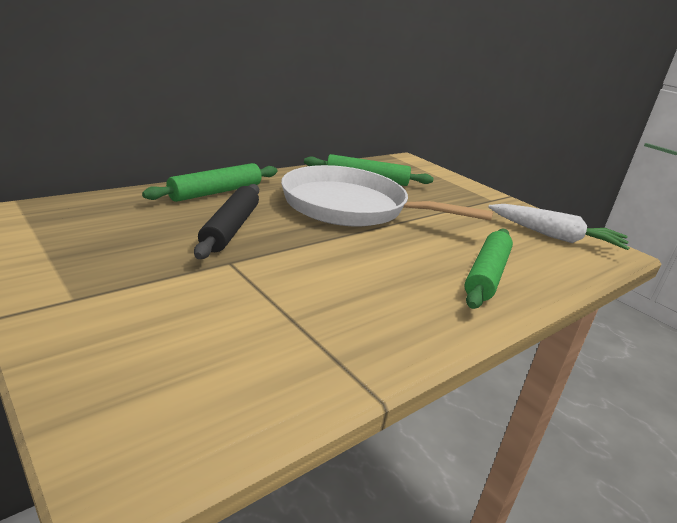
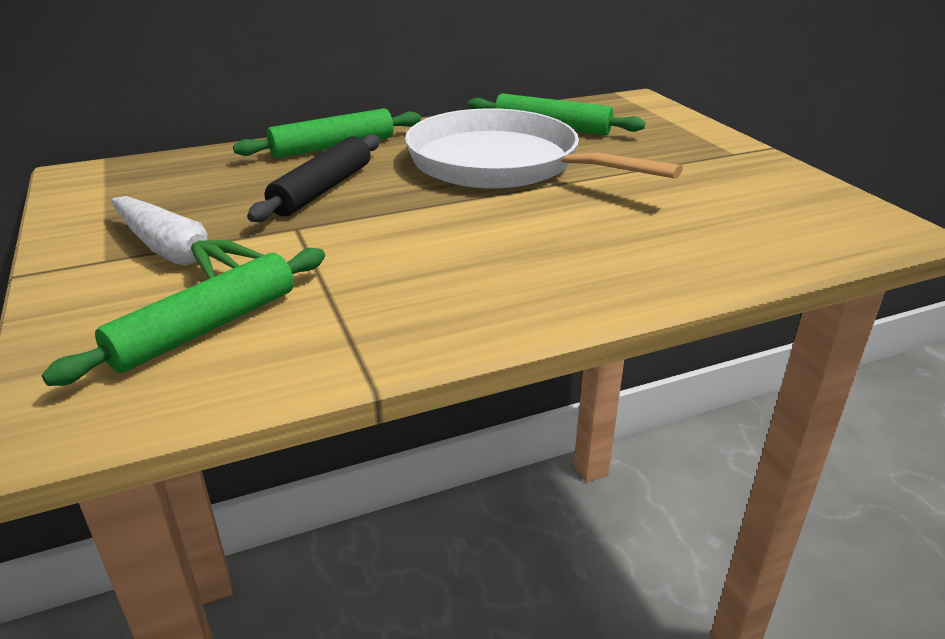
camera: 20 degrees right, 5 degrees up
green rolling pin [464,229,513,309] -> green rolling pin moved to [42,248,325,386]
white carrot [488,204,629,250] -> white carrot moved to [111,196,263,279]

